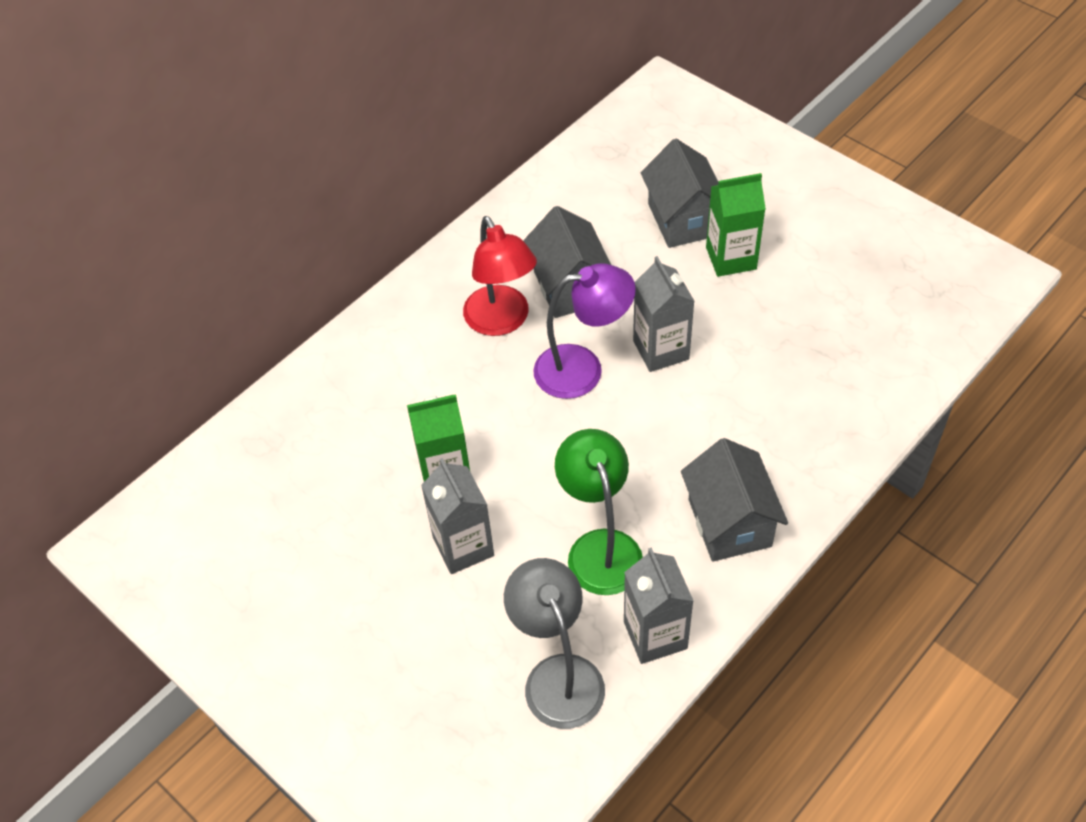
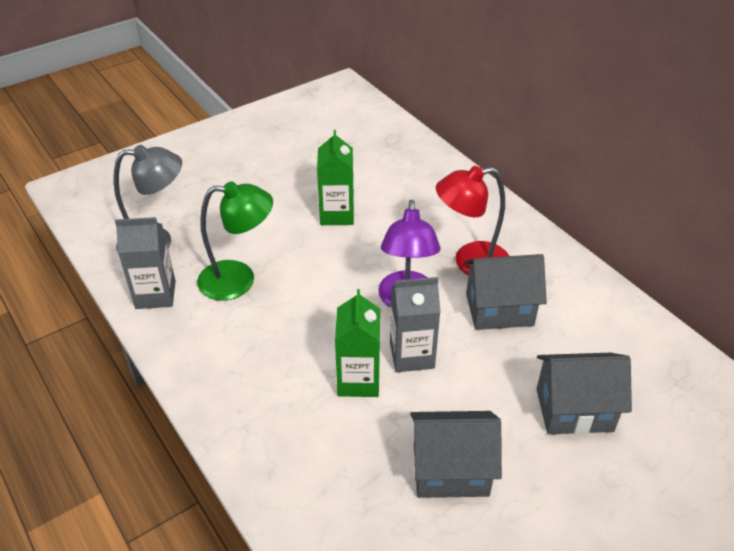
camera: 100 degrees right, 10 degrees down
grey carton [421,458,494,574] -> none
grey house [681,438,788,562] -> grey house moved to [410,411,502,498]
green carton [706,173,766,277] -> green carton moved to [335,289,380,397]

